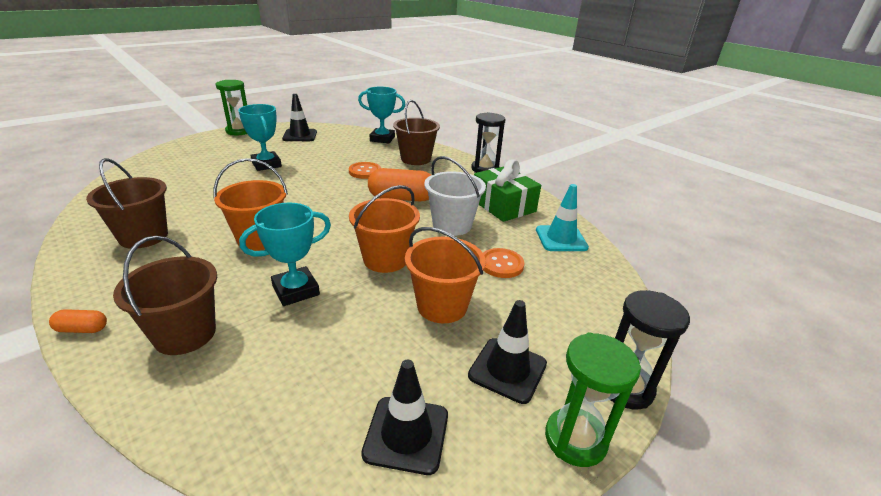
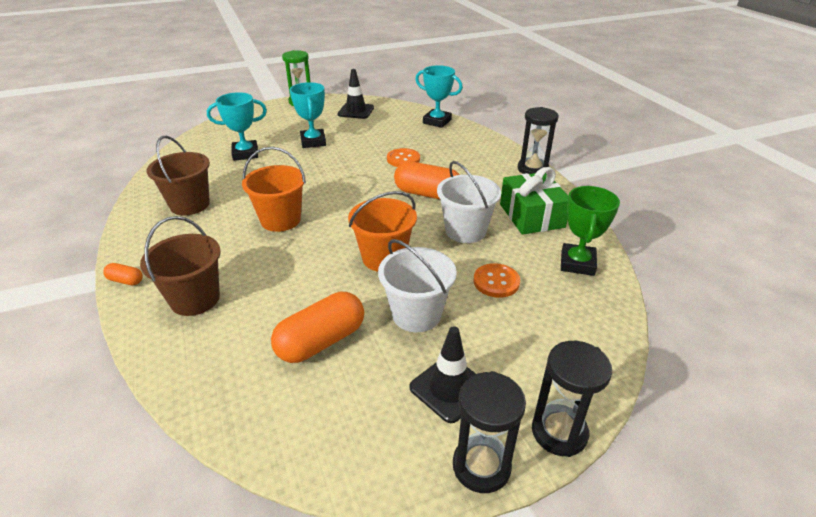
camera: 20 degrees right, 5 degrees up
turquoise trophy [239,203,331,306] -> turquoise trophy moved to [207,92,267,161]
black traffic cone [361,360,448,475] -> none
brown bucket [393,100,440,165] -> none
orange bucket [405,227,486,323] -> white bucket [378,239,457,332]
turquoise traffic cone [536,184,589,251] -> green trophy [561,186,620,276]
green hourglass [545,332,641,467] -> black hourglass [453,371,526,493]
none -> orange capsule [271,292,364,363]

